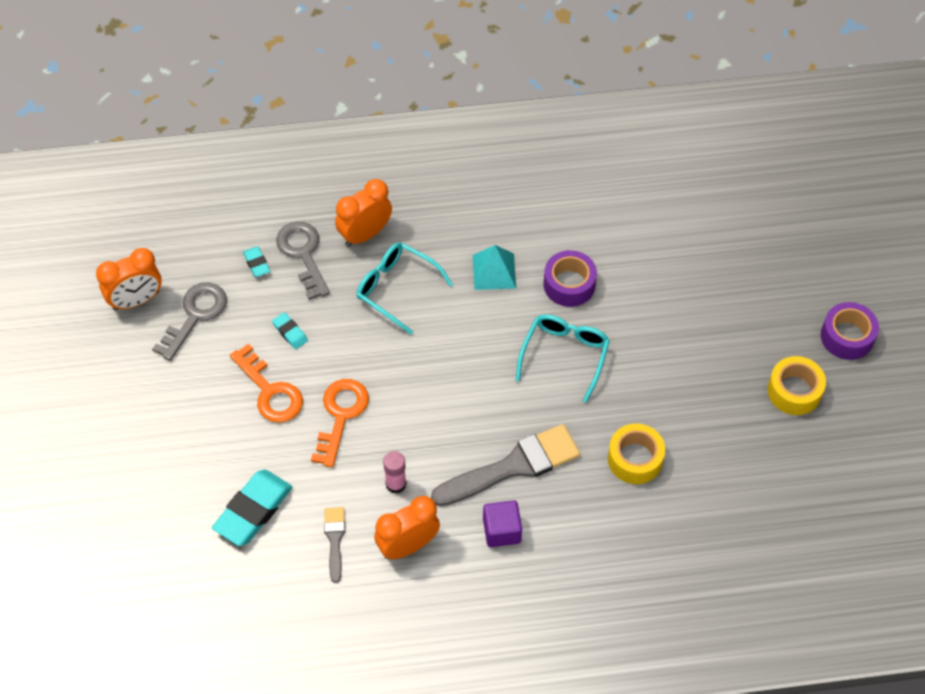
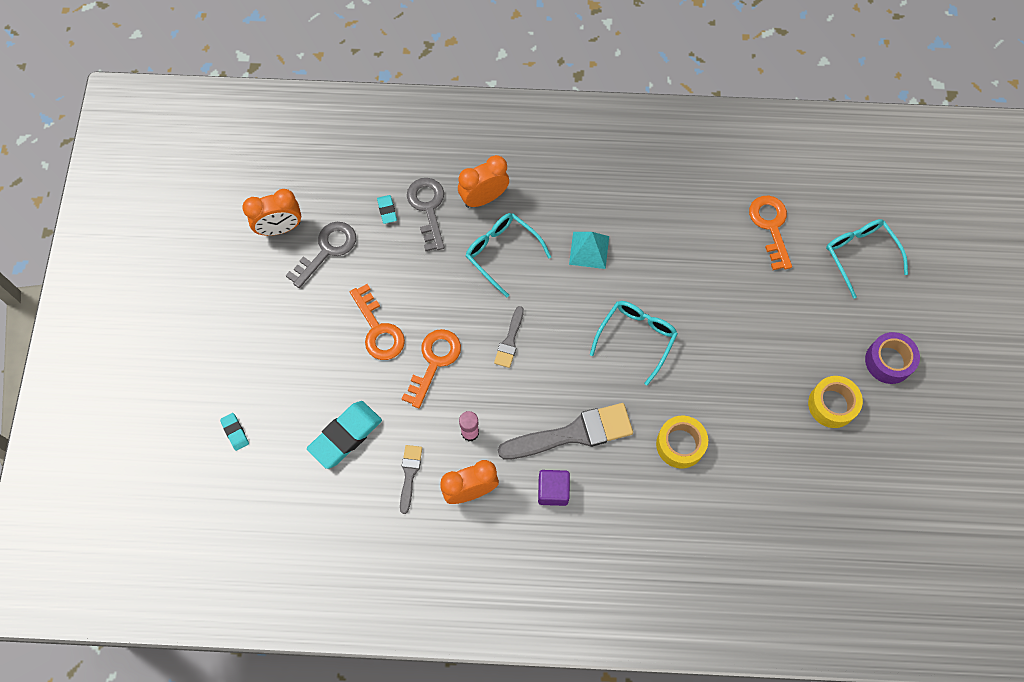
camera: 10 degrees right, 10 degrees up
turquoise eraser [272,312,308,349] -> turquoise eraser moved to [220,413,249,451]
purple tape [544,250,597,307] -> none
none -> grey brush [494,306,524,368]
none -> orange key [749,196,792,270]
none -> turquoise glasses [826,219,908,299]

